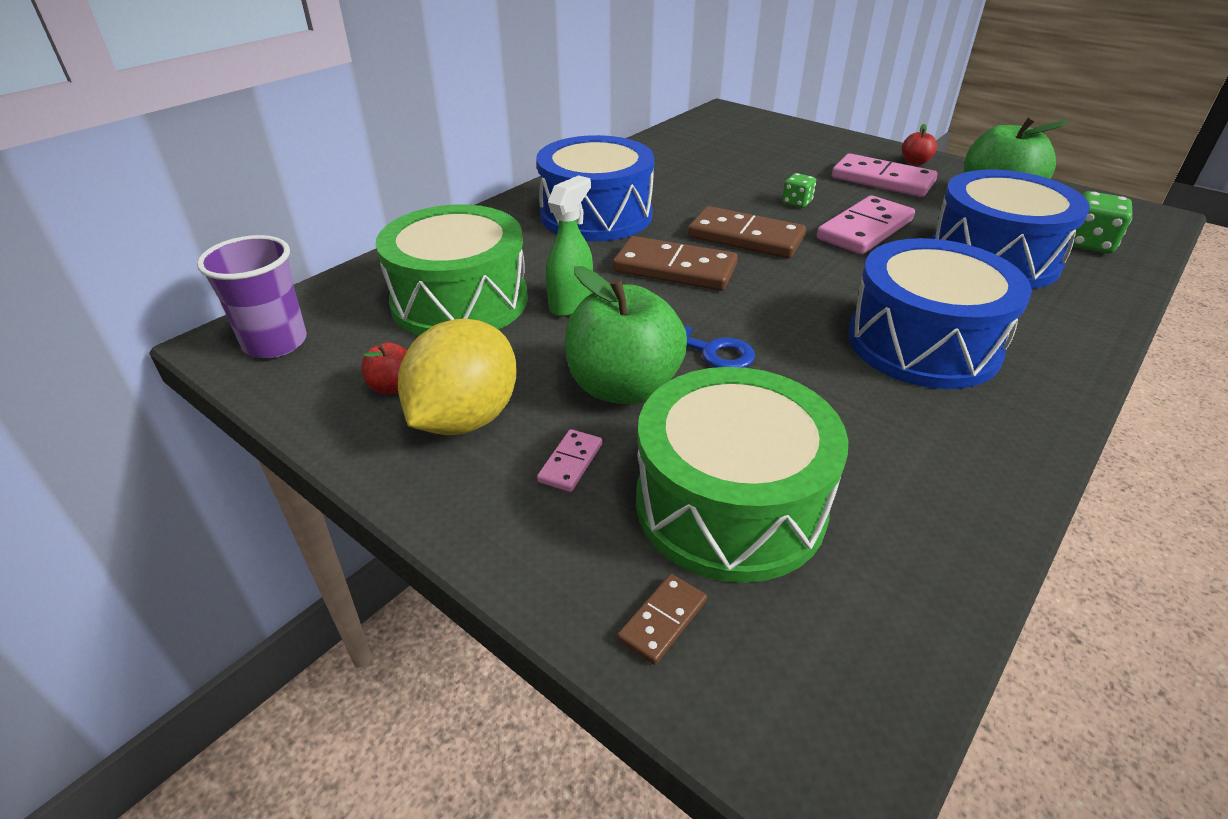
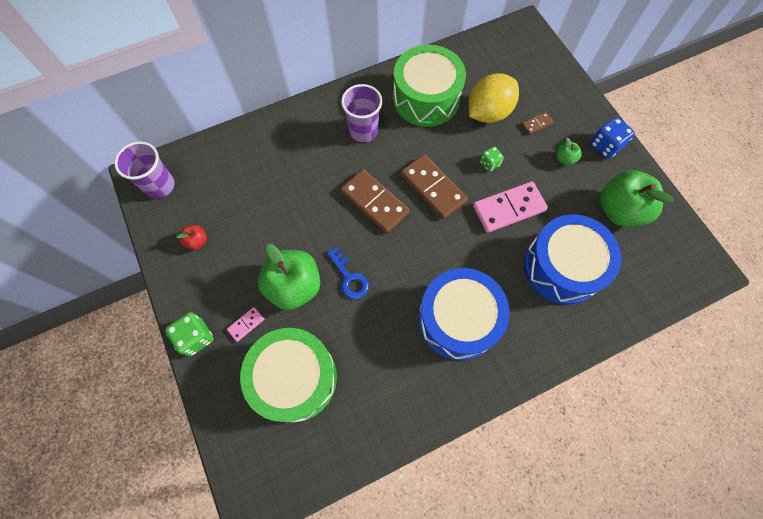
camera: 25 degrees right, 30 degrees up
green drum [376,205,528,336] -> green drum moved to [393,45,466,127]
yellow lemon [398,318,517,435] -> yellow lemon moved to [469,73,519,123]
blue drum [536,135,654,241] -> purple cup [341,84,382,142]
green spray bottle [546,175,593,317] -> none
brown domino [617,574,707,665] -> brown domino moved to [522,112,554,135]
pink domino [832,153,938,197] -> green apple [556,138,582,166]
red apple [902,124,937,165] -> blue dice [590,117,635,159]
green dice [1073,191,1132,254] -> green dice moved to [165,312,214,357]

